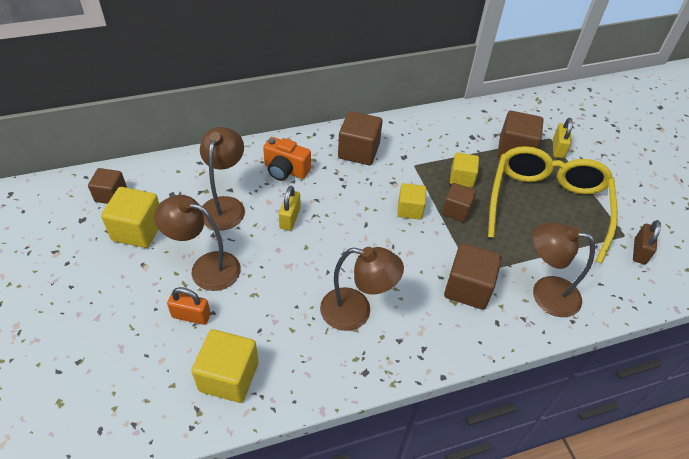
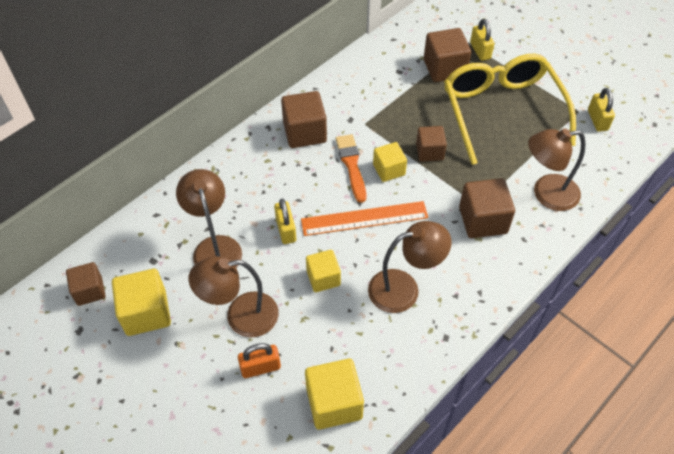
camera: 25 degrees left, 5 degrees up
orange camera [263,137,311,181] -> none
yellow cube [450,152,479,188] -> yellow cube moved to [306,250,341,292]
brown padlock [633,220,661,264] -> yellow padlock [588,88,615,132]
none -> orange ruler [301,201,428,236]
none -> orange brush [336,134,366,203]

